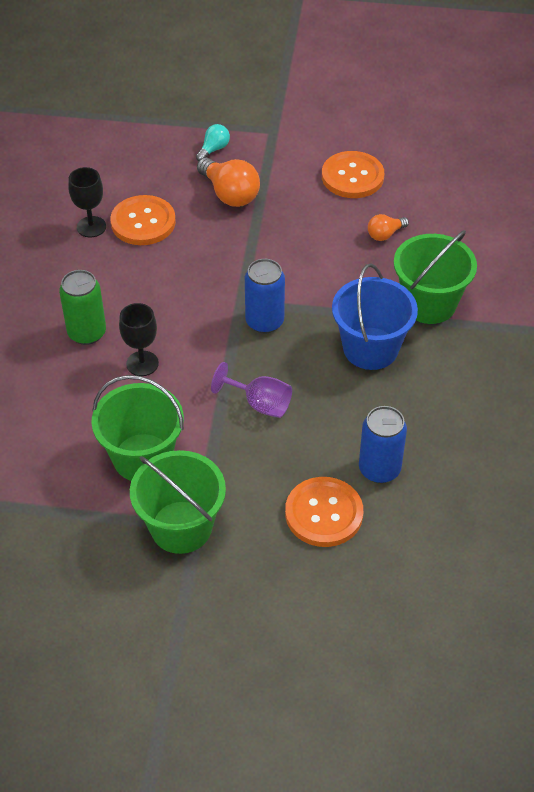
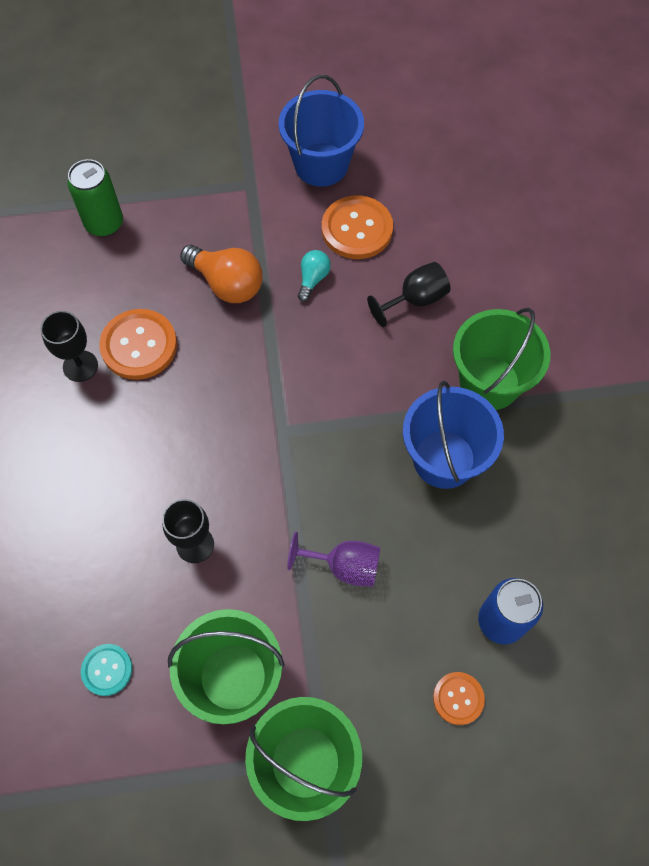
camera: 15 degrees left, 15 degrees up
green can [59,270,106,345] -> green can moved to [68,159,123,237]
turquoise light bulb [196,124,230,161] -> turquoise light bulb moved to [298,250,331,302]
blue can [245,259,285,333] -> none
orange button [285,477,363,547] -> orange button [433,672,485,725], size x0.57
orange light bulb [368,214,409,241] -> black goblet [367,262,450,327]
none -> turquoise button [81,644,132,696]
none -> blue bucket [279,75,364,187]

